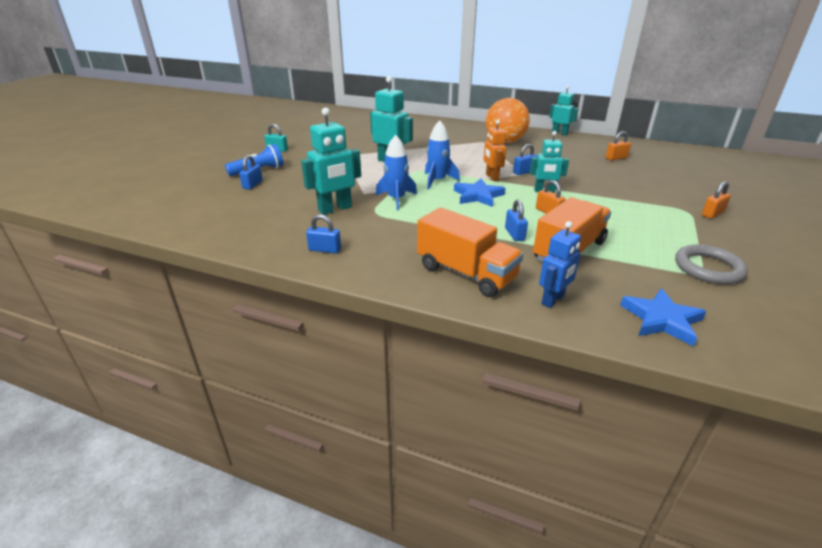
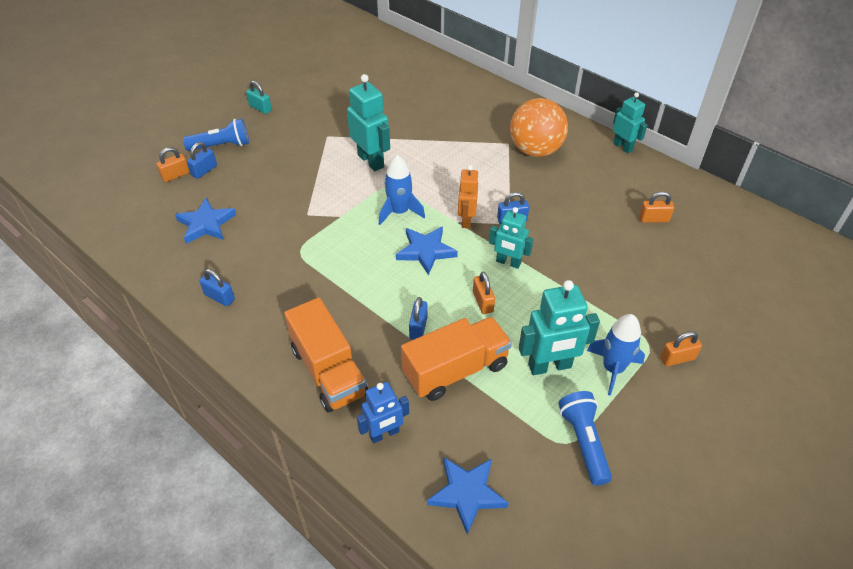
camera: 20 degrees right, 15 degrees up
turquoise robot [301,107,361,215] -> turquoise robot moved to [519,280,600,375]
blue rocket [376,135,417,210] -> blue rocket moved to [587,314,645,396]
grey ring [675,244,748,284] -> blue flashlight [558,391,612,486]
none -> orange padlock [156,147,190,182]
none -> blue star [175,198,236,244]

